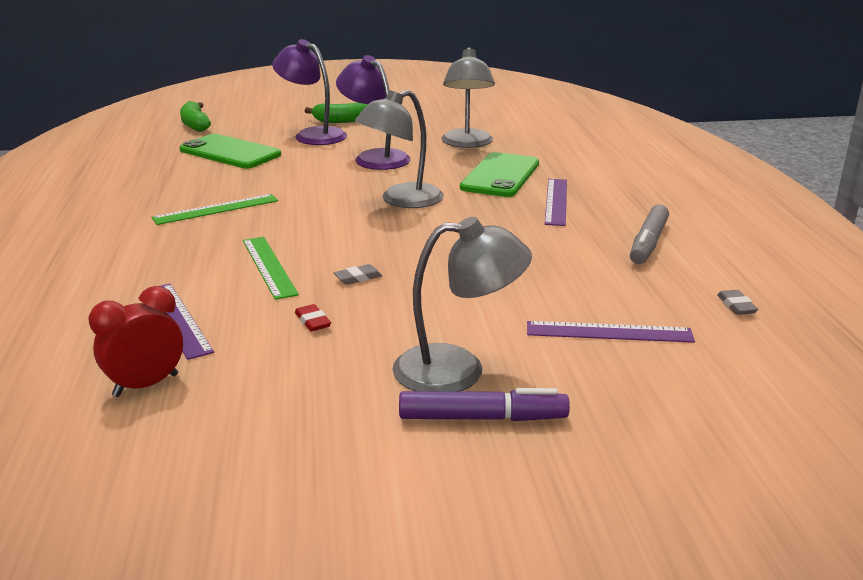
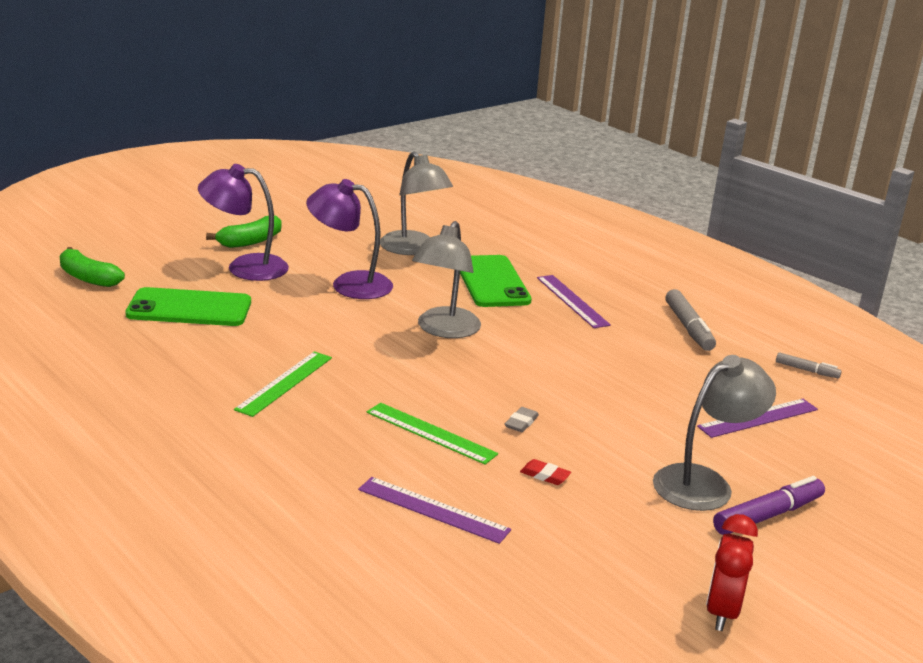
camera: 35 degrees left, 0 degrees up
red clock [88,286,183,397] -> red clock moved to [706,514,758,631]
grey eraser [717,290,758,315] -> grey marker [776,352,842,378]

